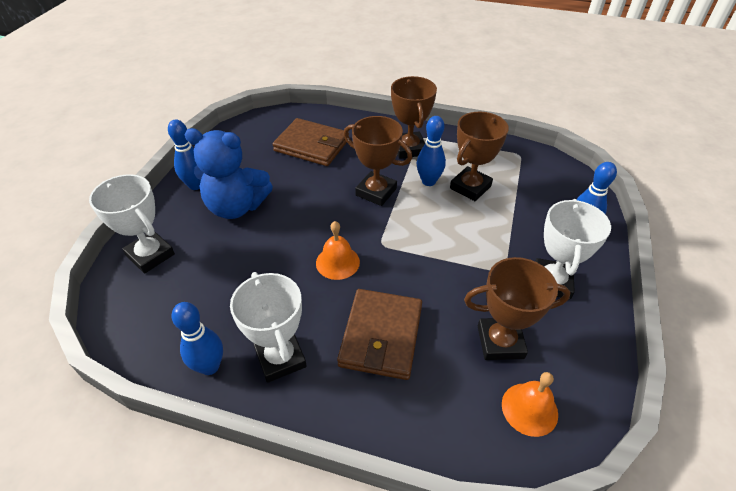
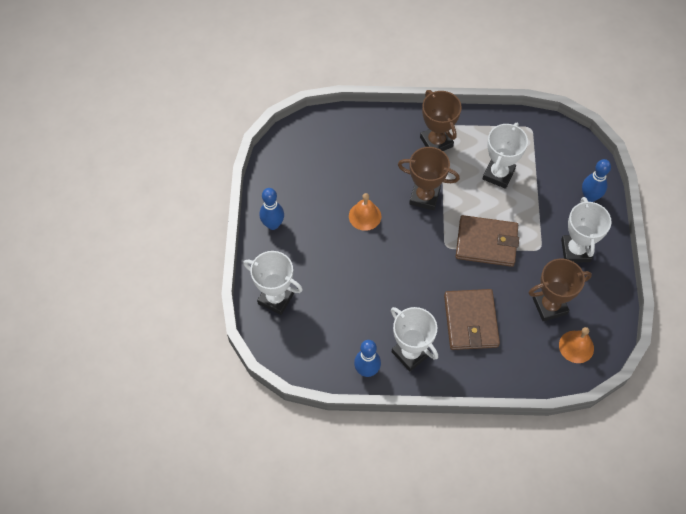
camera: 15 degrees left, 15 degrees up
blue teddy bear [184,128,273,219] -> none
brown wallet [273,118,349,166] -> brown wallet moved to [456,215,519,267]
orange bell [316,221,360,280] -> orange bell moved to [349,193,381,231]
blue bowling pin [417,116,446,186] -> none
brown trophy [450,112,509,201] -> white trophy [483,123,528,189]

